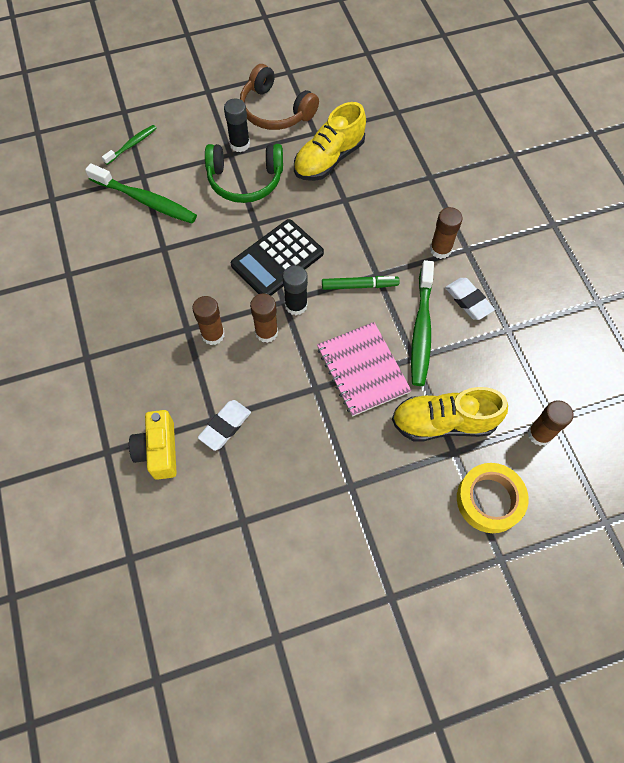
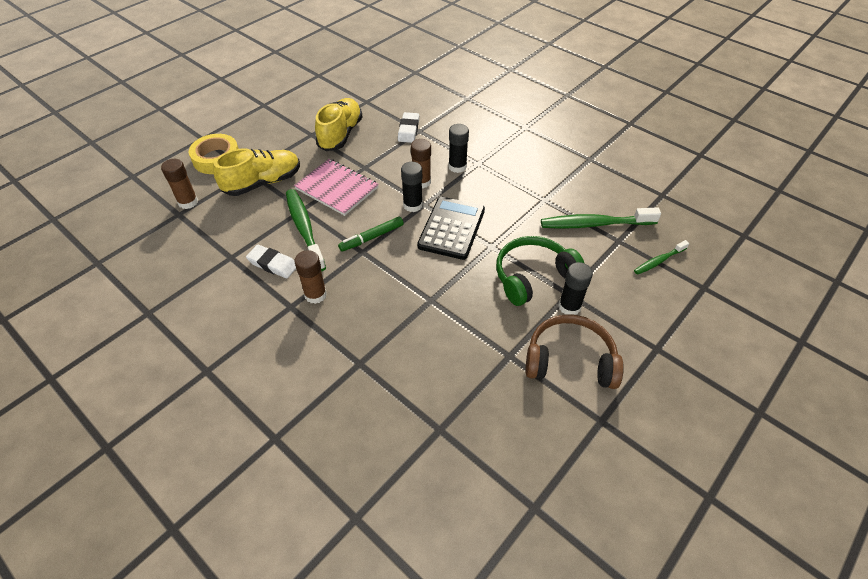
camera: 150 degrees right, 15 degrees down
green toothbrush [102,125,157,165] -> green toothbrush turned 45 degrees clockwise [634,240,689,275]
yellow camera [129,410,177,480] -> none
brown glue stick [192,296,225,345] -> black glue stick [448,124,469,173]
yellow shoe [294,102,366,181] -> yellow shoe moved to [315,98,363,151]

